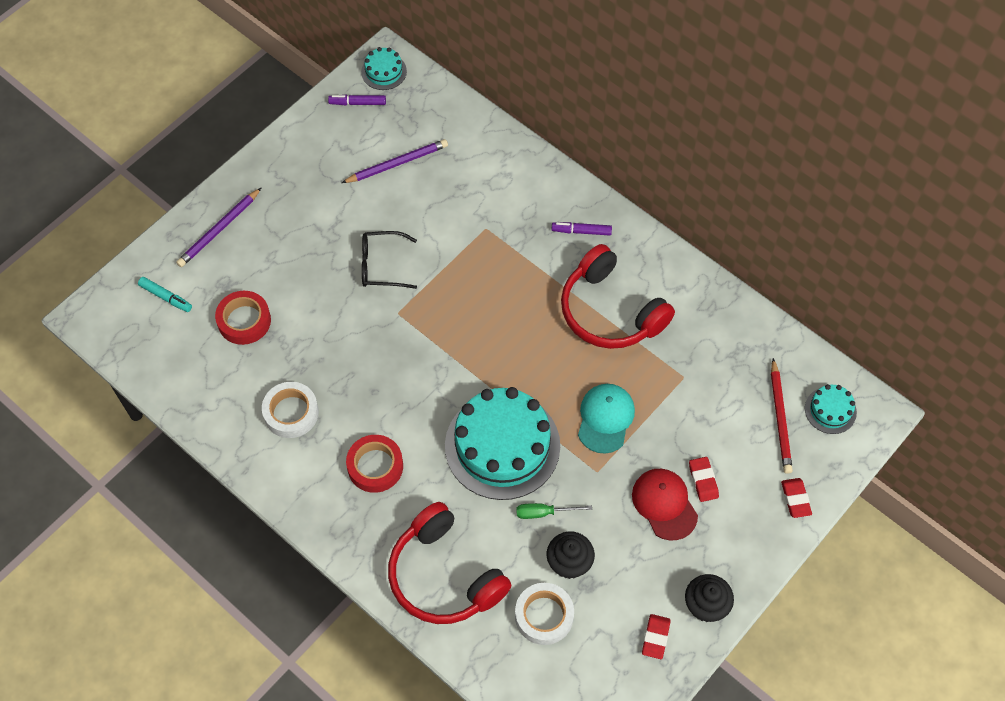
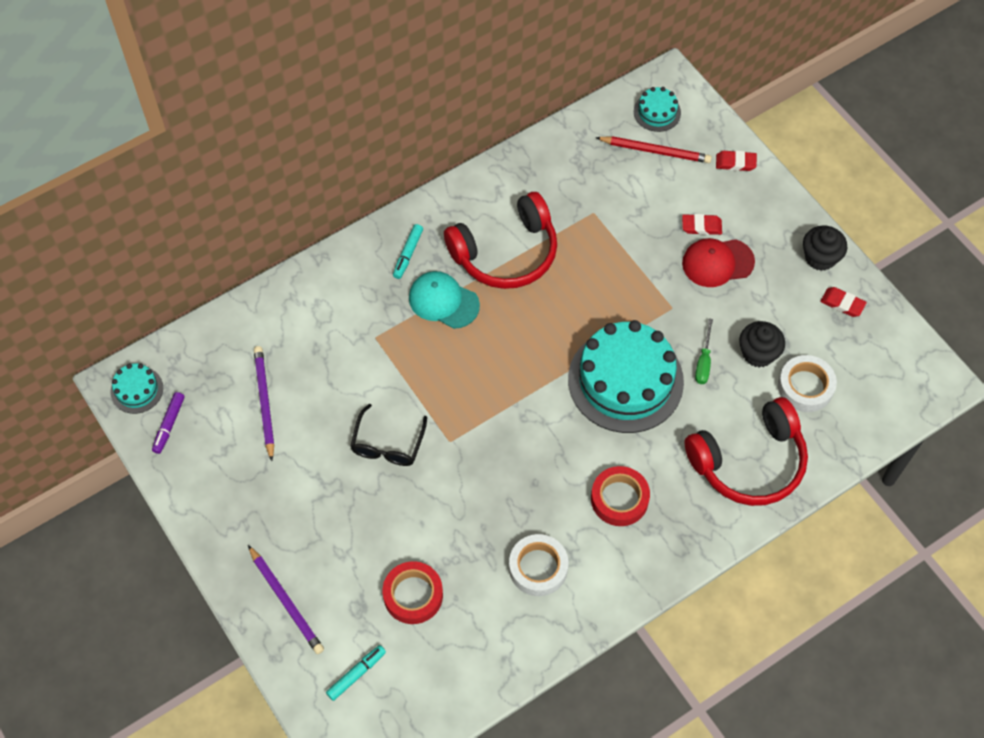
camera: 75 degrees left, 0 degrees up
purple marker [551,222,612,236] -> turquoise marker [393,224,423,279]
turquoise cap [578,384,635,454] -> turquoise cap moved to [409,271,480,329]

